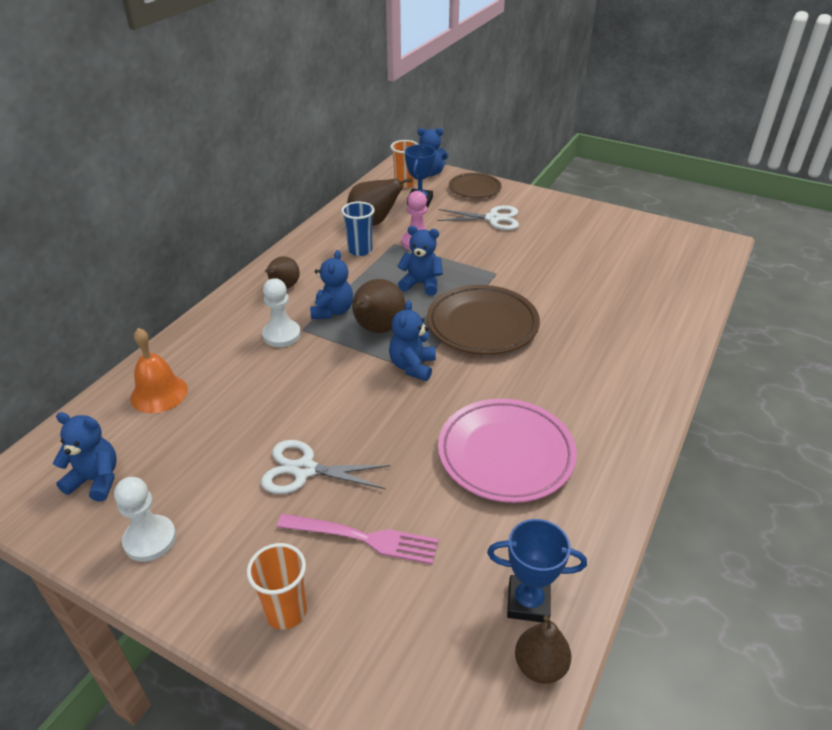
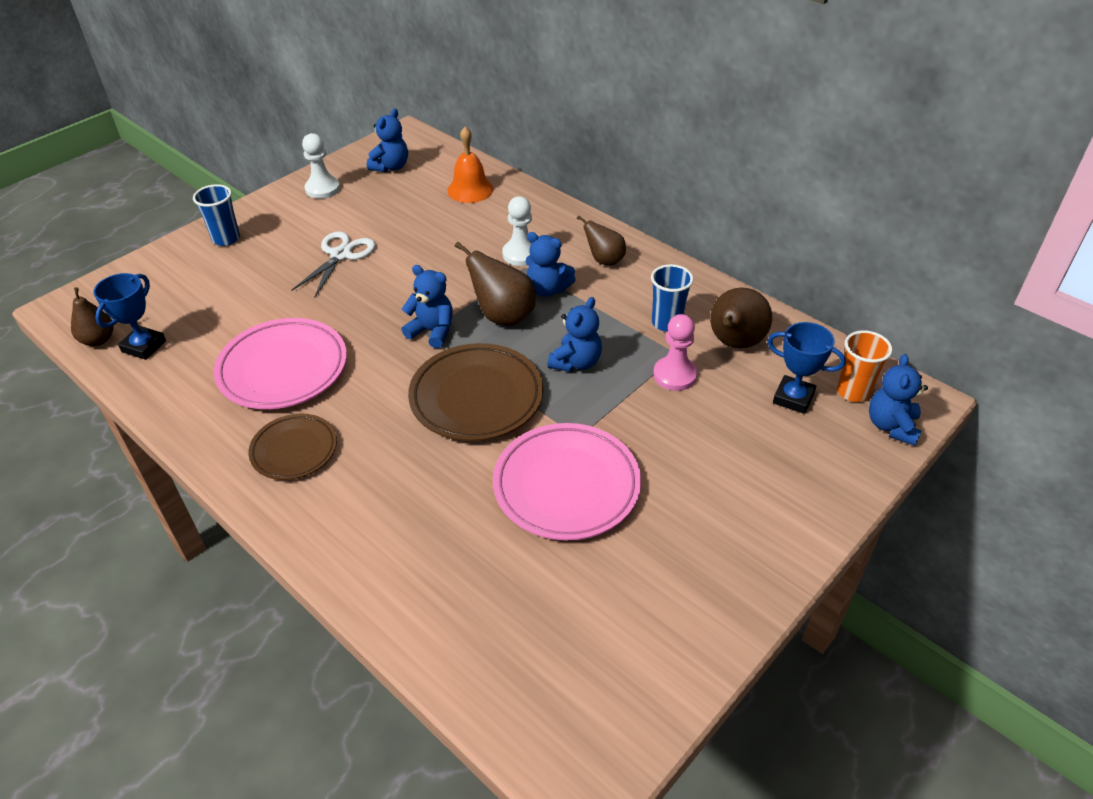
camera: 105 degrees right, 5 degrees up
orange cup [247,543,307,630] -> blue cup [193,184,240,246]
pink fork [277,514,439,565] -> none
white scissors [437,205,519,230] -> none
brown plate [449,173,502,198] -> brown plate moved to [248,414,337,480]
none -> pink plate [493,423,641,540]

